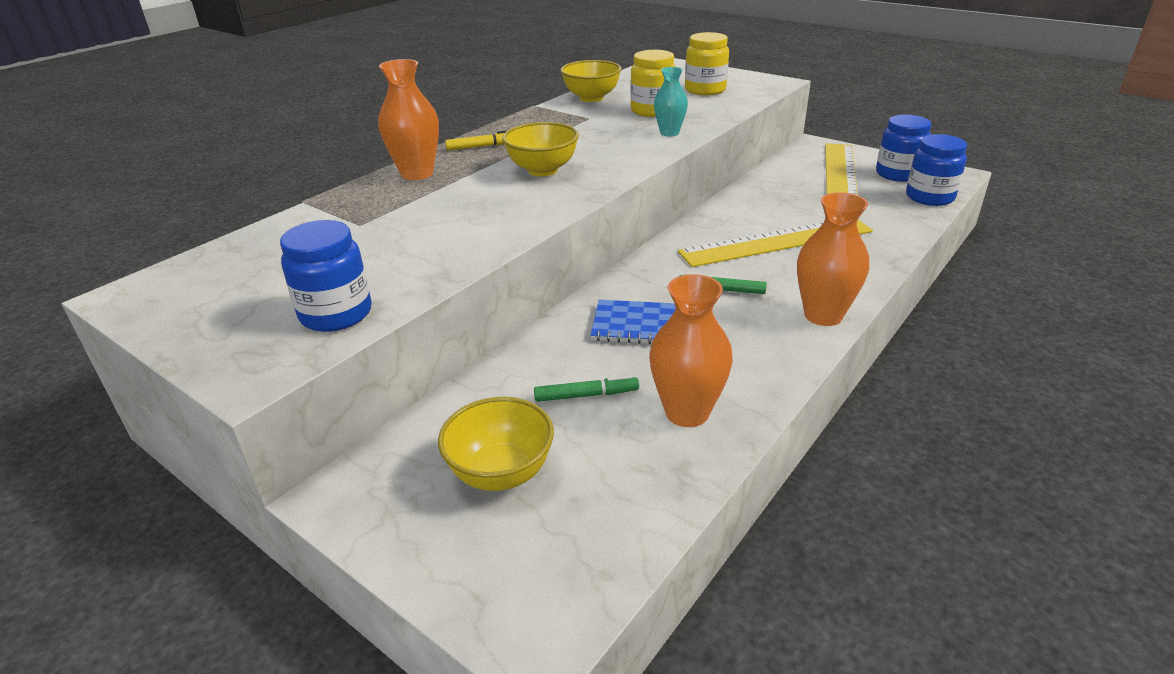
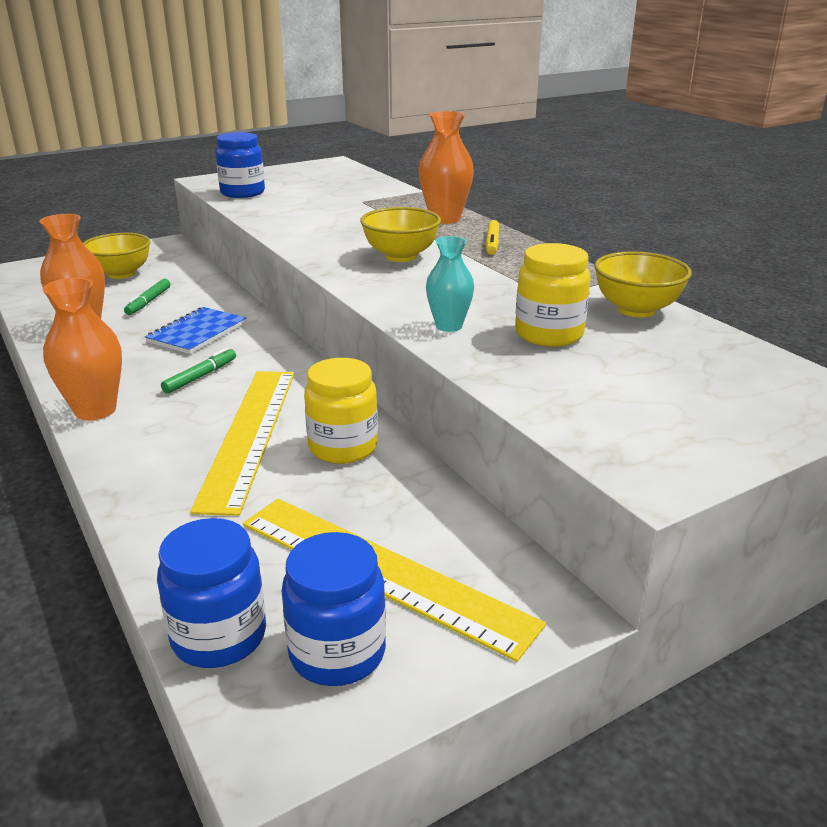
camera: 110 degrees right, 5 degrees down
yellow jar [685,32,729,95] -> yellow jar moved to [304,358,378,464]

